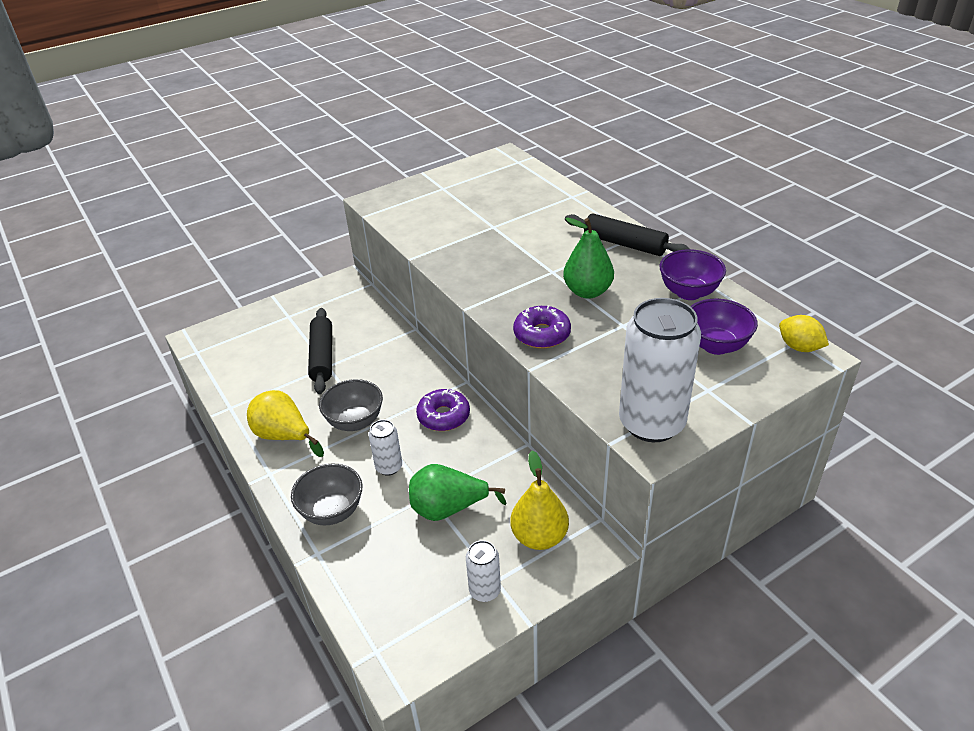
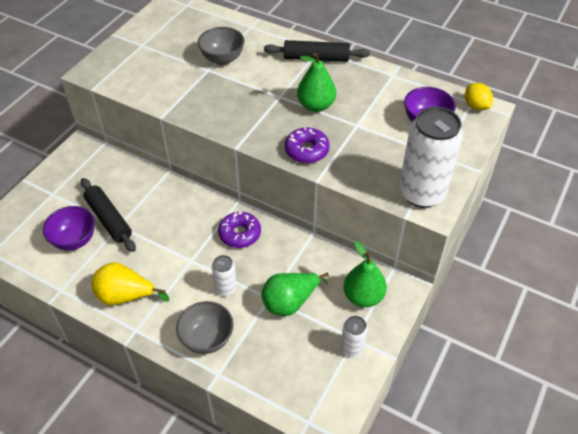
camera: 30 degrees left, 10 degrees up
grey bowl [319,379,383,431] -> grey bowl moved to [198,27,245,65]
yellow pear [510,451,569,550] -> green pear [343,241,387,307]
purple bowl [660,249,726,300] -> purple bowl moved to [43,206,95,250]
yellow lemon [779,315,829,352] -> yellow lemon turned 45 degrees clockwise [465,83,493,110]

